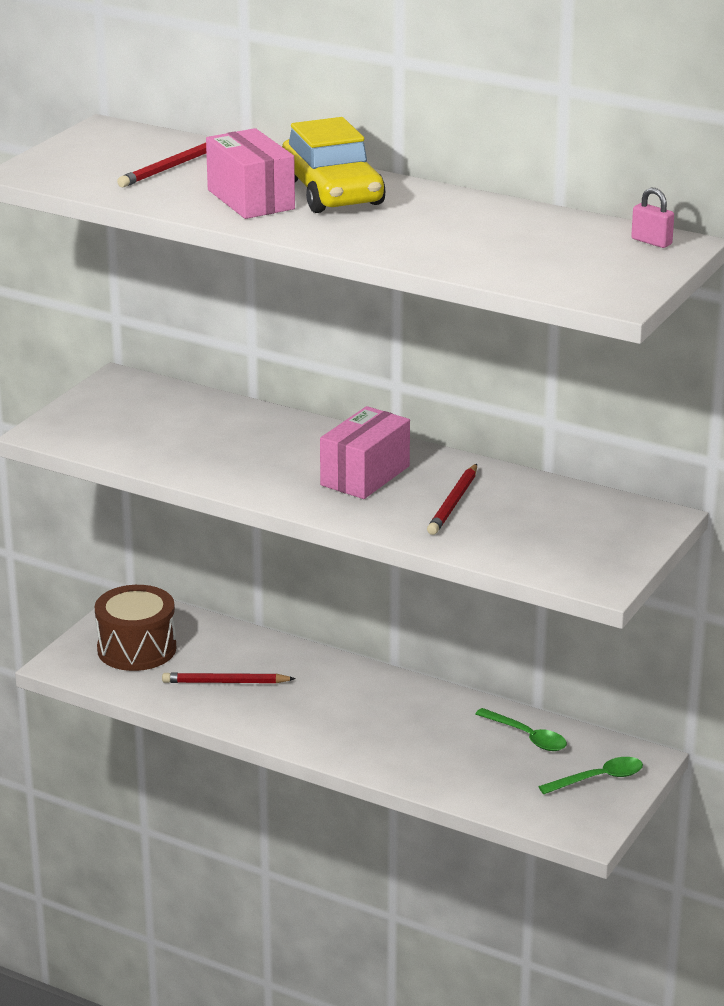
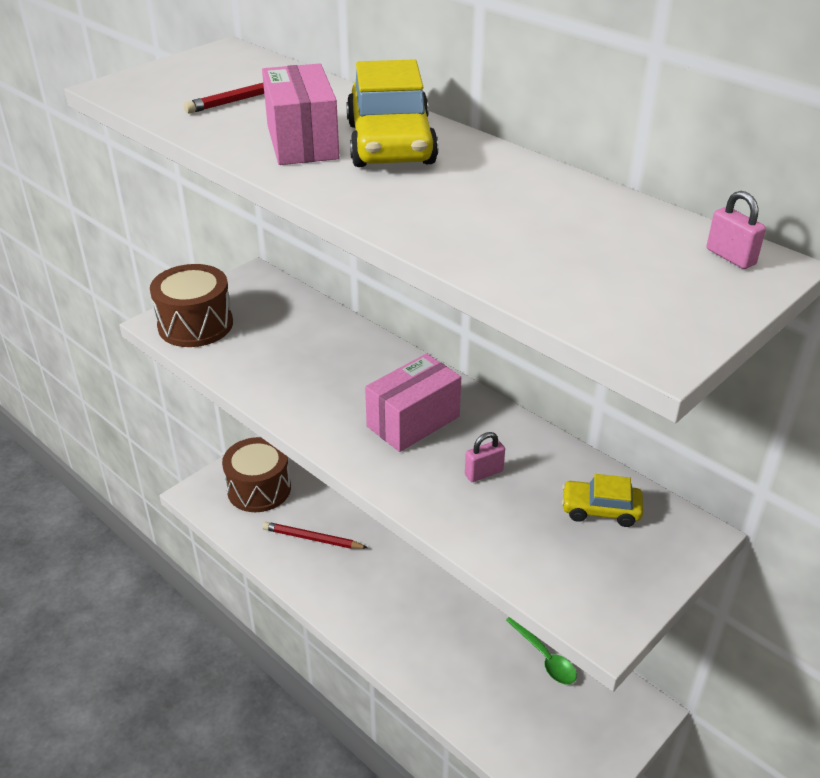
camera: 15 degrees right, 10 degrees up
red pencil [427,464,477,535] -> pink padlock [465,432,505,482]
green spoon [538,757,643,794] -> none
none -> brown drum [150,264,233,347]
none -> yellow car [562,474,643,527]

